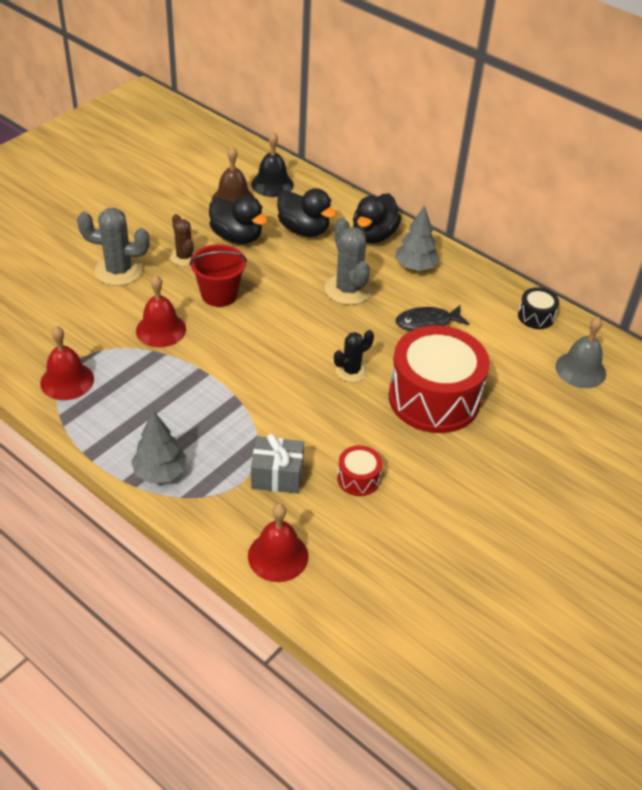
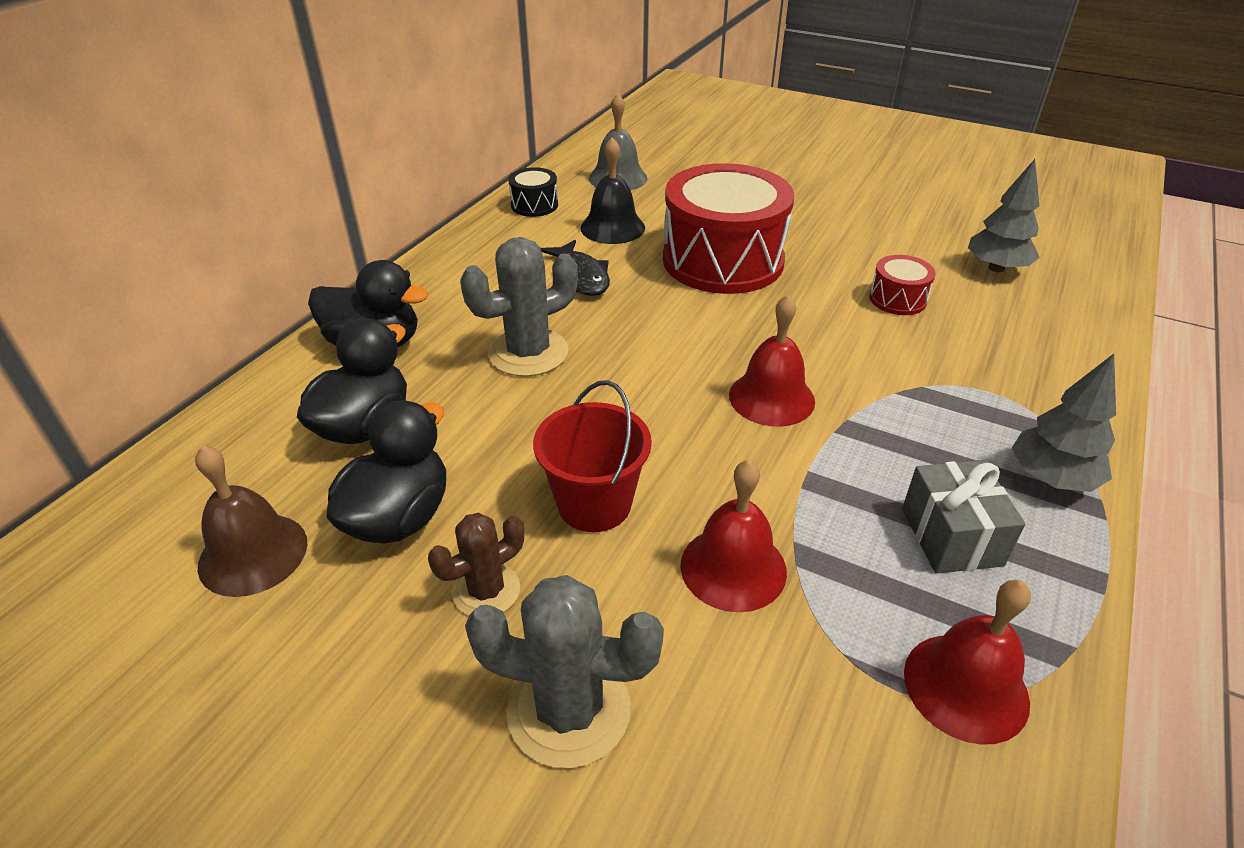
camera: 100 degrees left, 5 degrees down
grey cactus [77,208,150,286] -> grey cactus turned 75 degrees counterclockwise [465,575,664,768]
red bell [248,503,308,582] -> red bell moved to [729,294,815,427]
black bell [251,132,294,197] -> black bell moved to [581,137,645,244]
grey gift [251,434,304,494] -> grey gift moved to [902,460,1026,574]
black cactus [334,330,374,382] -> none
grey tree [395,205,439,271] -> grey tree moved to [968,159,1040,272]

